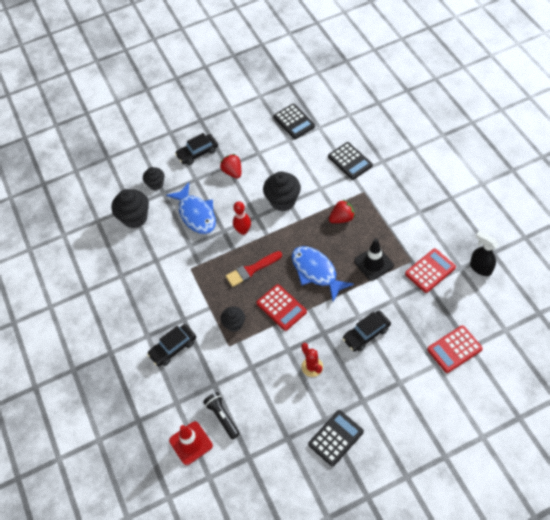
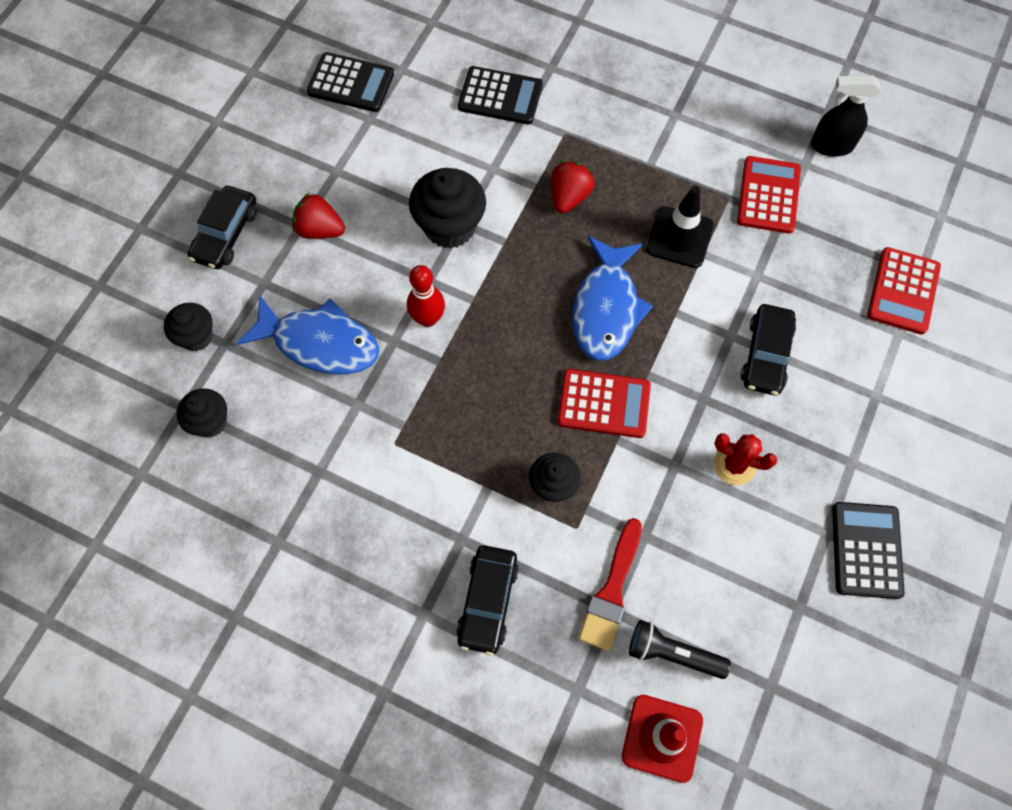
camera: 45 degrees left, 10 degrees up
black cupcake [111,189,149,228] -> black cupcake [177,388,227,438], size x0.60
red brush [226,251,282,287] -> red brush moved to [579,518,642,651]
blue fish [291,246,354,302] -> blue fish turned 90 degrees counterclockwise [572,236,653,361]

